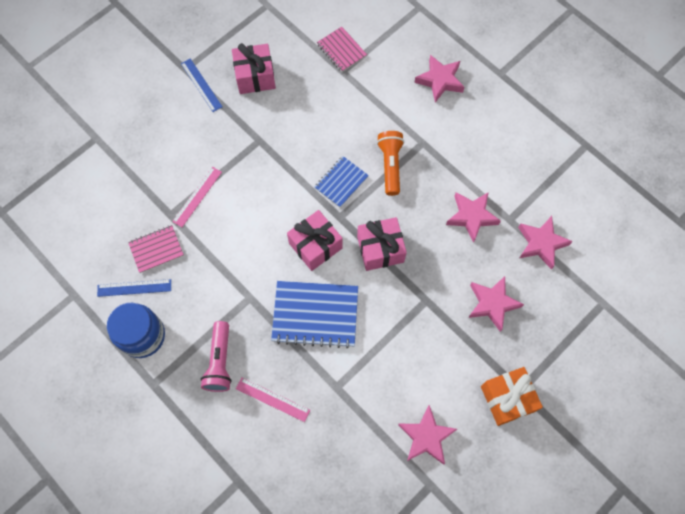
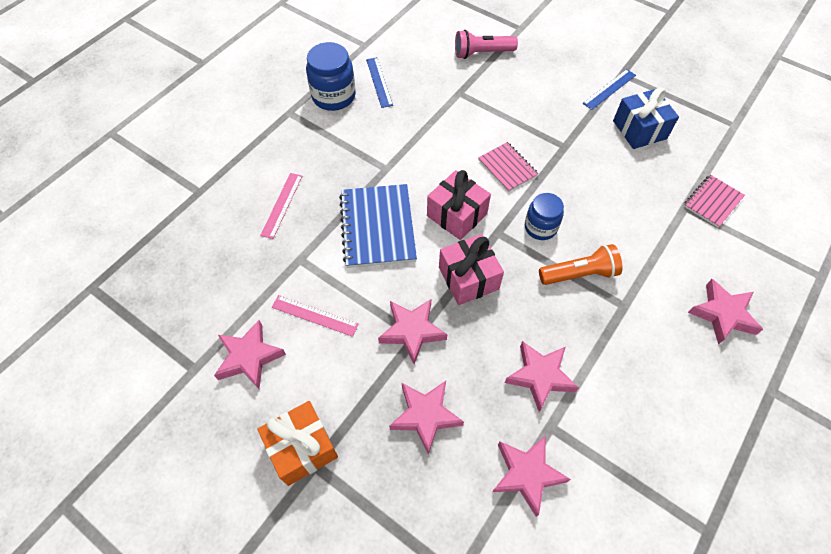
camera: 80 degrees right, 10 degrees down
pink notebook [128,225,184,273] -> pink notebook moved to [478,142,538,192]
pink ruler [172,167,222,227] -> pink ruler moved to [272,295,359,337]
pink flashlight [201,321,232,392] -> pink flashlight moved to [455,30,518,59]
pink gift [232,43,276,94] -> blue gift [613,87,679,149]
blue notebook [315,156,369,207] -> blue jar [525,193,564,240]
none -> pink star [378,299,447,364]

